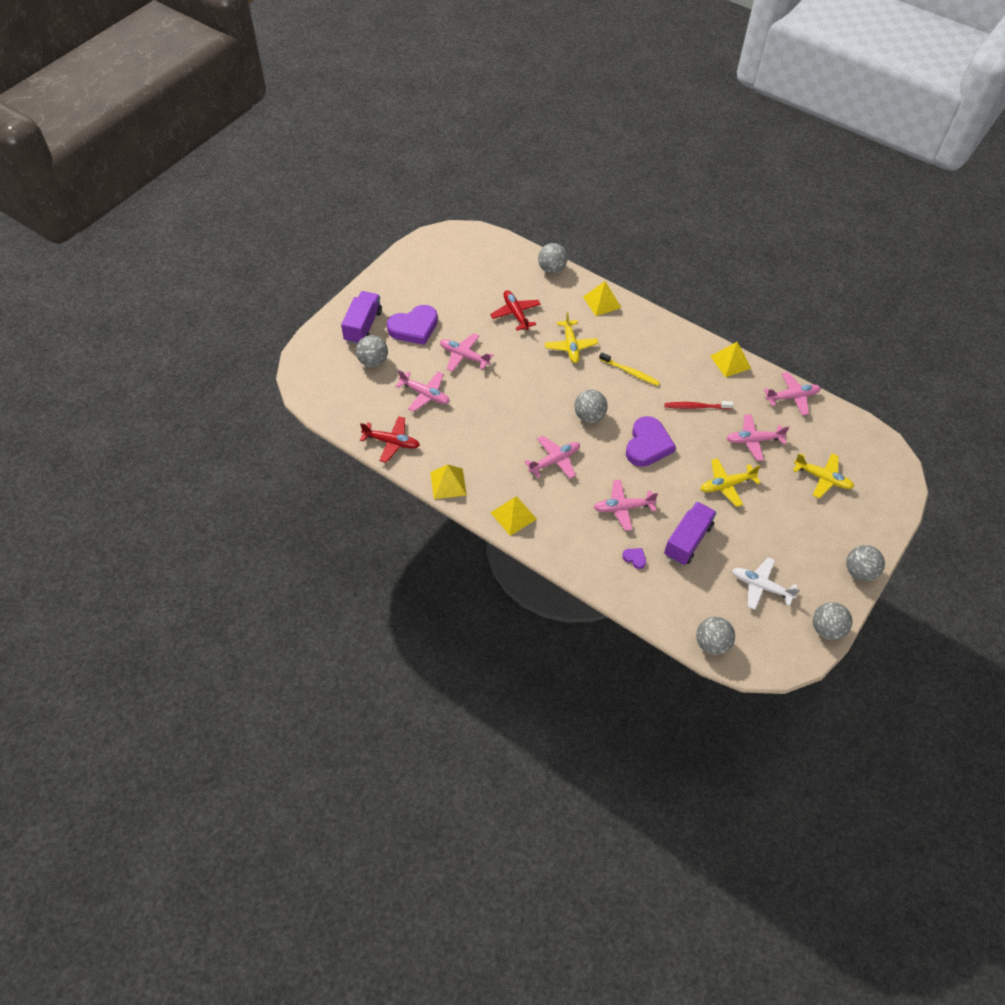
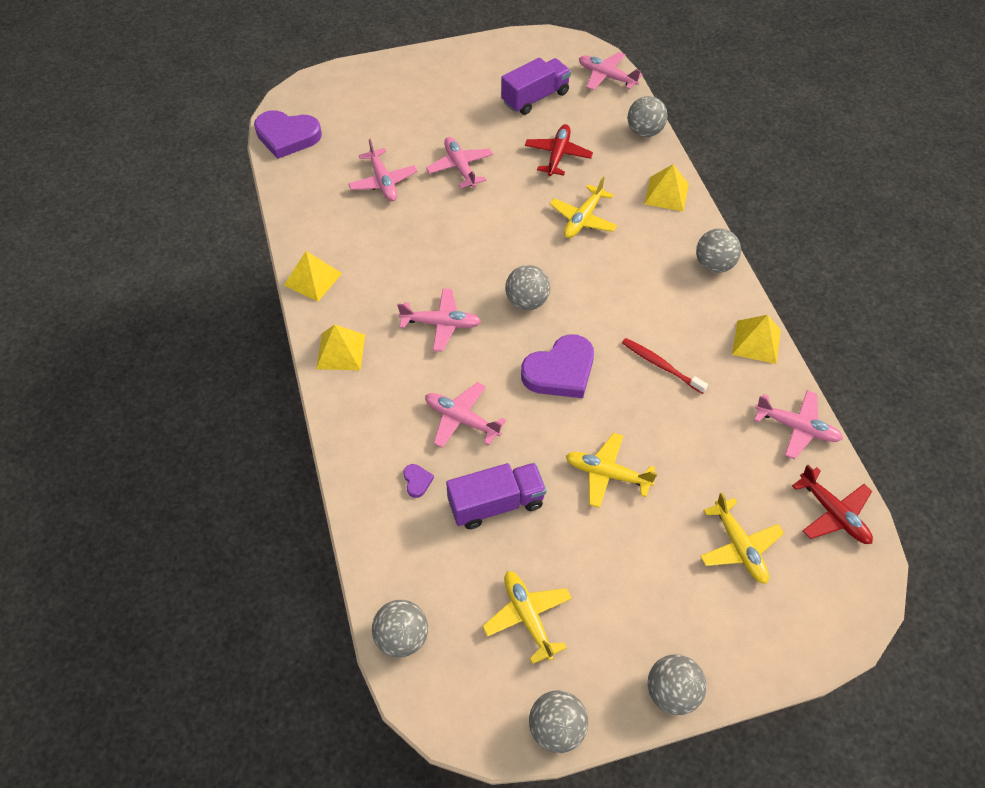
camera: 40 degrees right, 0 degrees up
purple truck [341,291,382,344] -> purple truck moved to [501,58,571,115]
grey ball [356,335,388,367] -> grey ball moved to [696,228,741,273]
red plane [360,416,420,463] -> red plane moved to [792,465,873,544]
purple heart [387,305,438,345] -> purple heart moved to [254,110,322,159]
yellow toothbrush [599,352,660,386] -> none
pink plane [726,414,789,461] -> pink plane moved to [579,52,643,90]
white plane [732,557,800,610] -> yellow plane [482,571,572,664]

